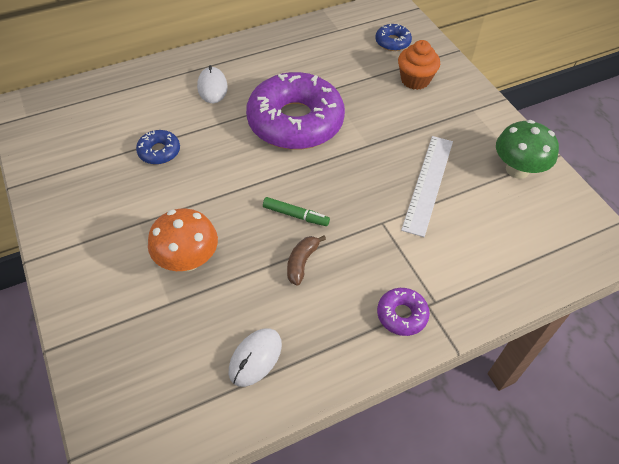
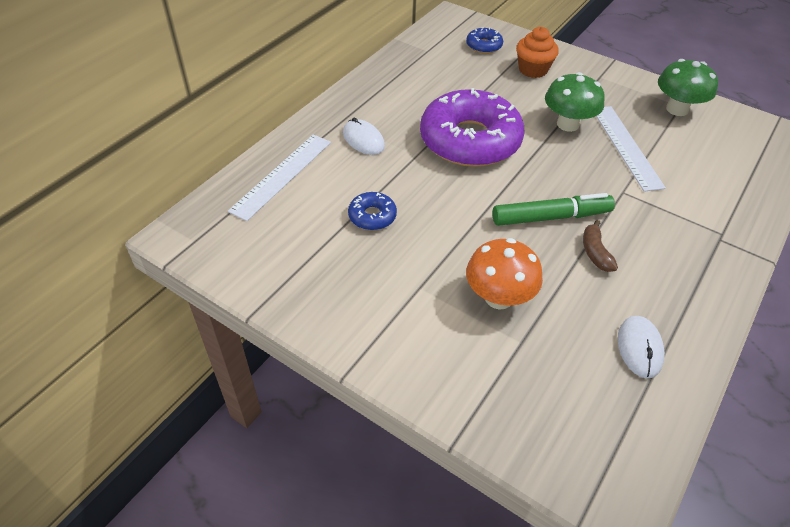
camera: 30 degrees left, 5 degrees down
green marker [263,197,330,226] -> green marker [492,193,615,226], size x1.69
purple donut [377,288,430,336] -> none
none -> white ruler [228,134,331,221]
none -> green mushroom [545,72,605,132]

